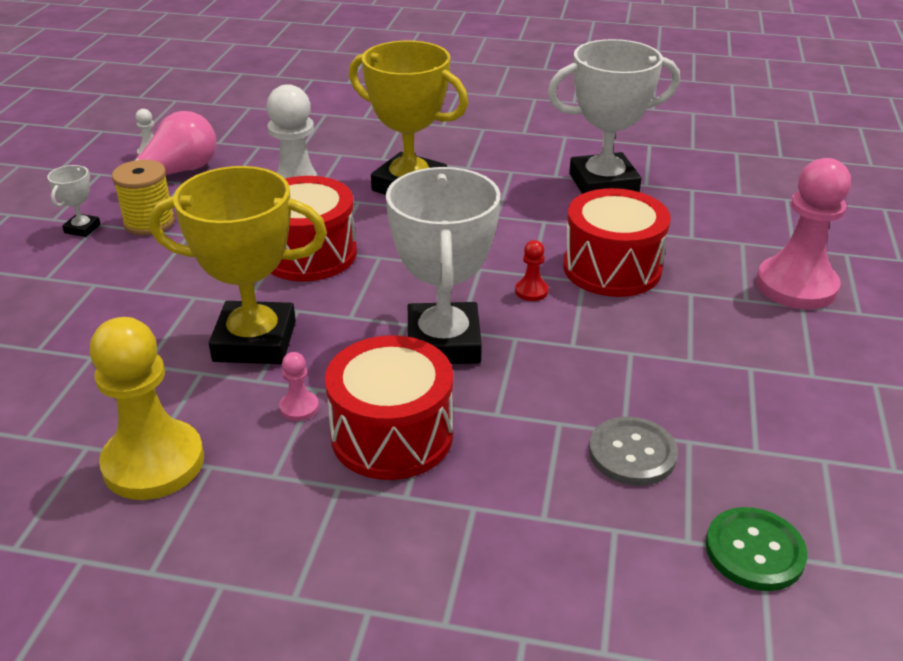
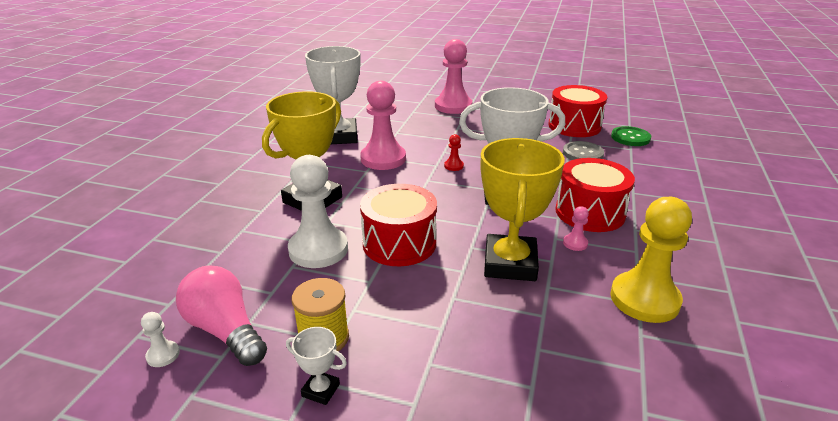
camera: 85 degrees left, 5 degrees down
red drum [563,188,671,297] -> red drum moved to [548,85,607,137]
none -> pink pawn [360,81,406,170]

